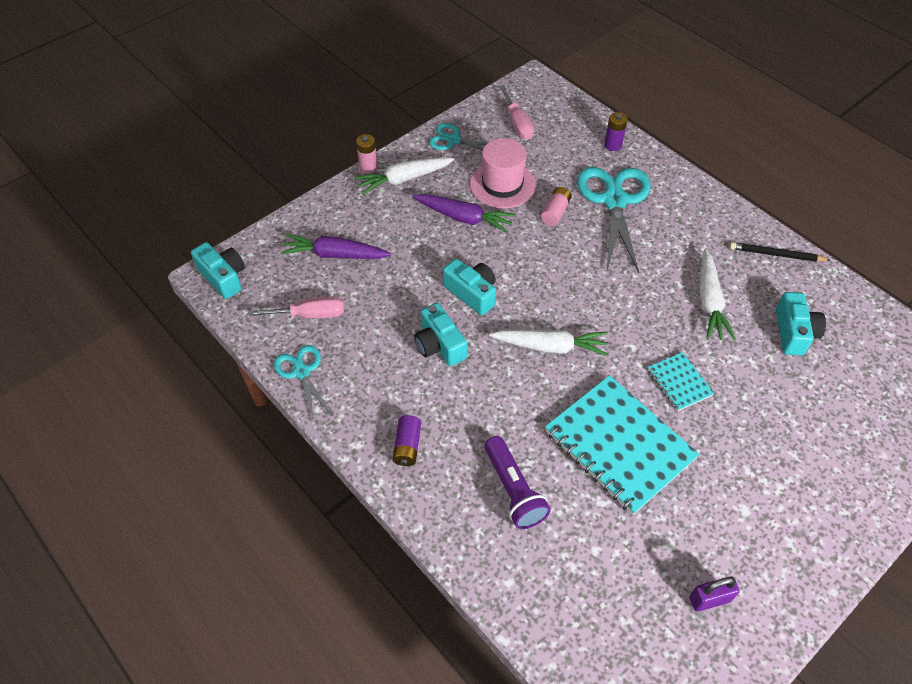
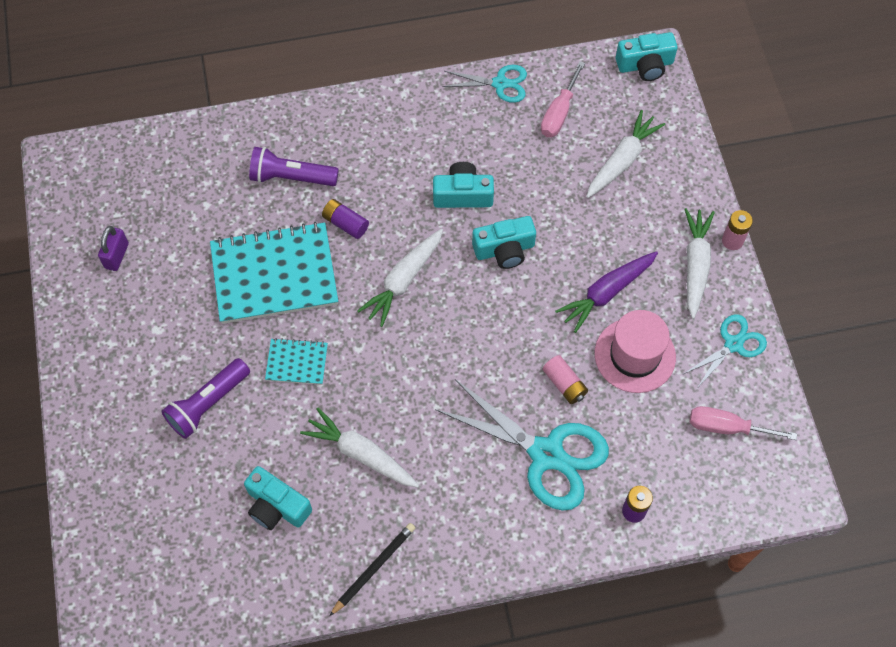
camera: 120 degrees right, 10 degrees up
purple carrot [280,234,391,259] -> white carrot [586,110,665,198]
purple battery [393,415,421,466] -> purple battery moved to [322,199,369,239]
none -> purple flashlight [161,358,250,439]

